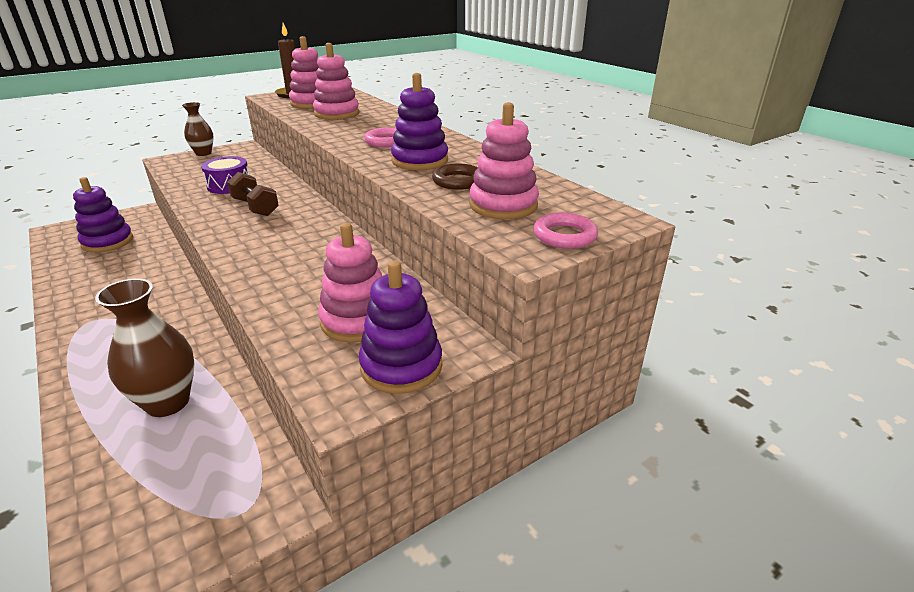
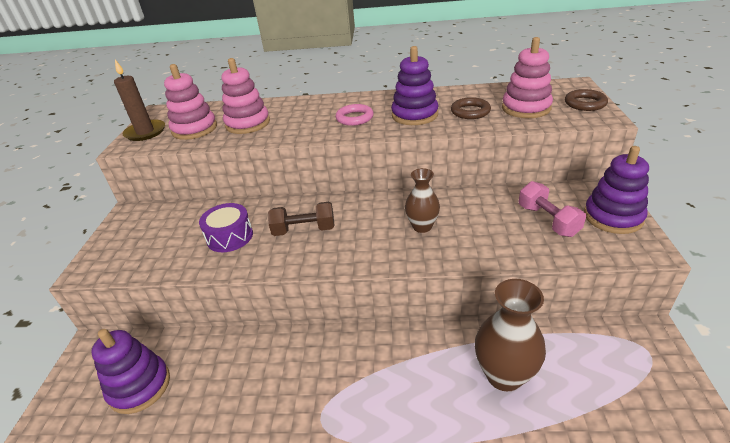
camera: 50 degrees left, 5 degrees up
brown vase [182,102,214,156] -> brown vase moved to [405,168,440,233]
pink stacking toy [318,223,382,343] -> pink dumbbell [519,181,586,237]
pink ring [533,213,598,249] -> brown ring [565,89,608,111]

